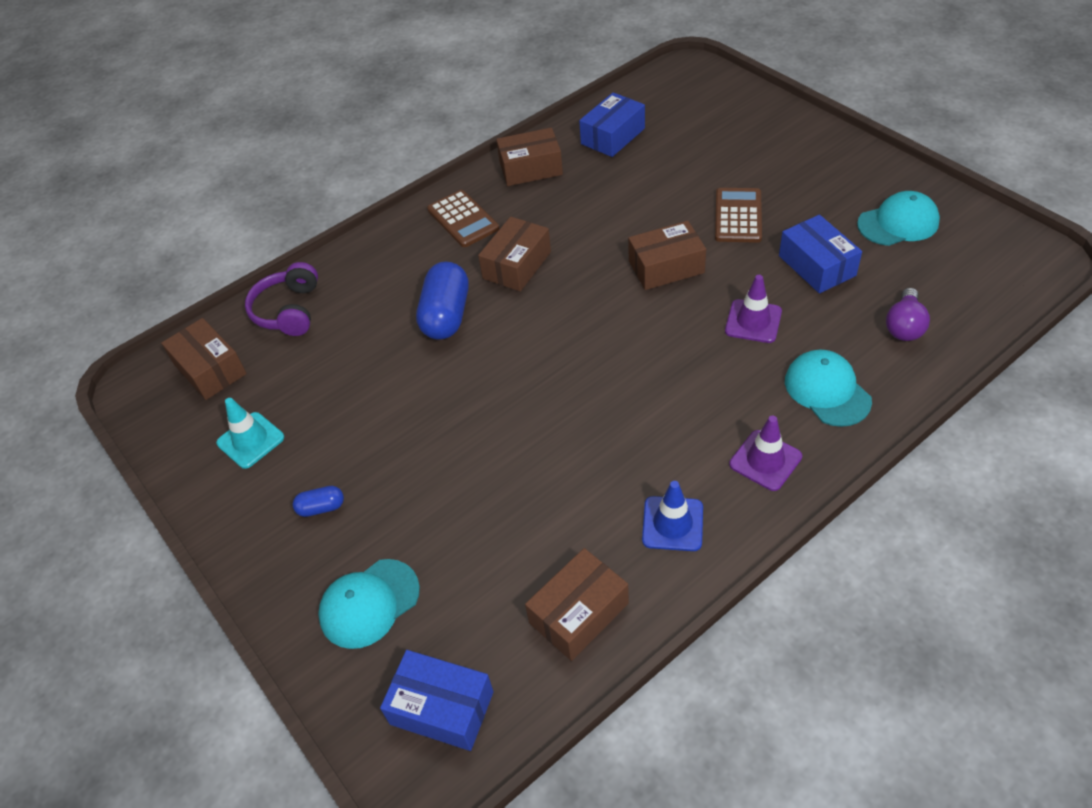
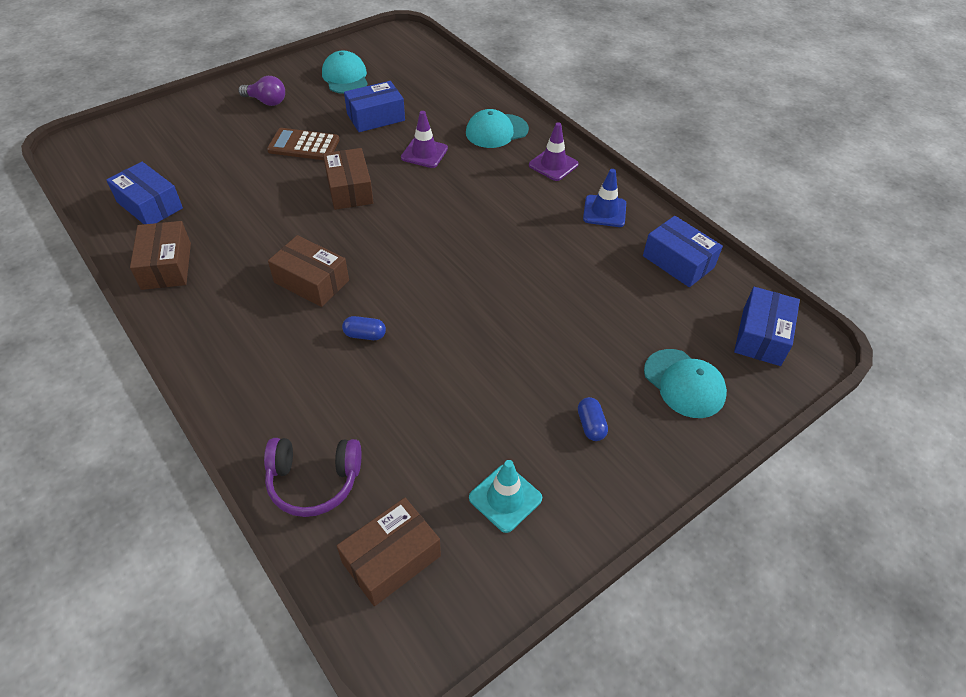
camera: 95 degrees left, 0 degrees up
blue capsule [416,262,469,340] -> blue capsule [342,316,386,340], size x0.48
brown calculator [427,190,500,247] -> none
brown box [525,548,629,661] -> blue box [643,216,723,287]
purple light bulb [886,288,930,341] -> purple light bulb moved to [238,76,285,106]

